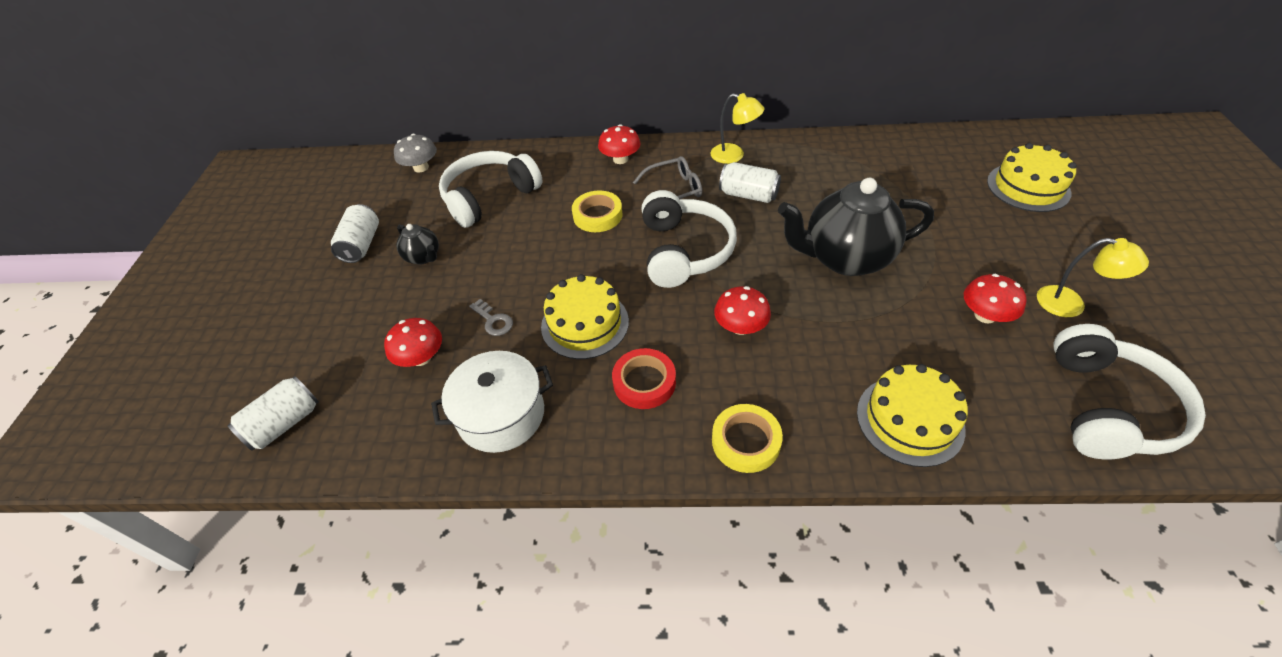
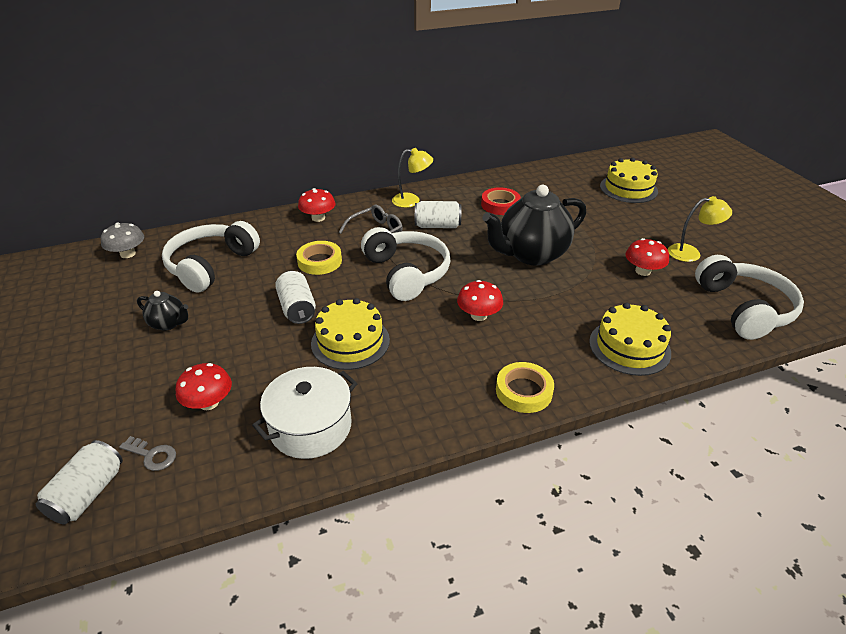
camera: 25 degrees left, 10 degrees down
white can [331,204,379,263] -> white can moved to [275,271,316,324]
grey key [469,299,513,336] -> grey key moved to [119,436,176,471]
red tape [612,348,676,409] -> red tape moved to [481,187,521,215]

